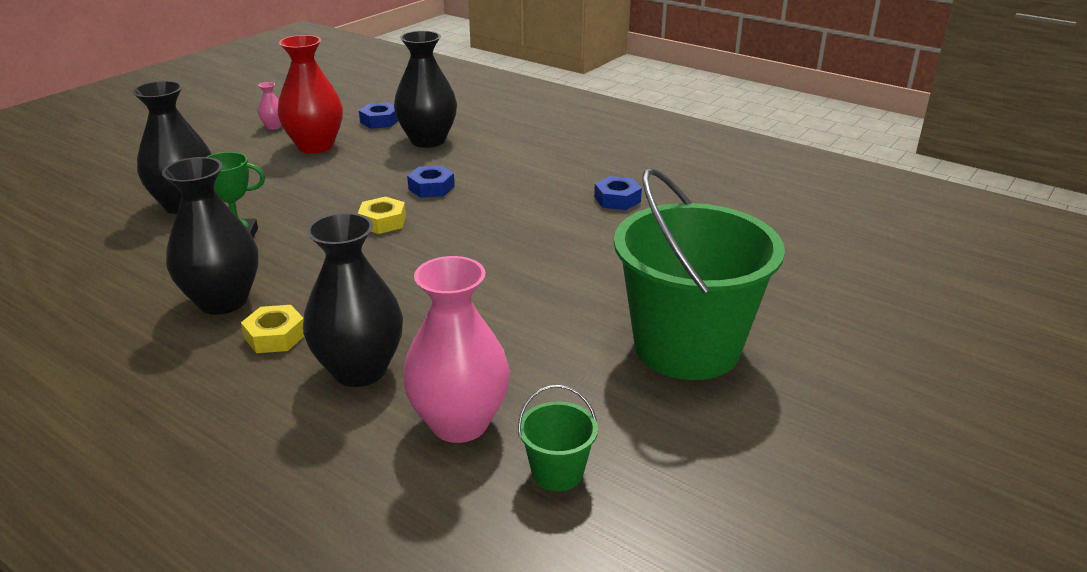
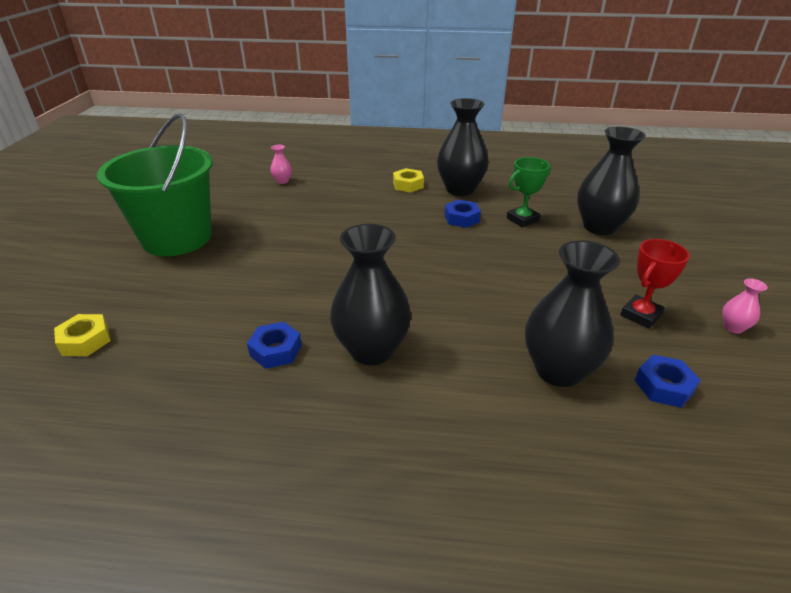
camera: 150 degrees right, 5 degrees up
red vase [278,35,343,154] -> red trophy [620,239,690,329]
black vase [303,213,403,387] -> black vase moved to [330,224,411,365]
yellow nut [358,196,406,234] -> yellow nut moved to [54,314,111,356]
pink vase [403,256,510,443] -> pink vase [270,145,292,184], size x0.43
blue nut [407,165,455,198] -> blue nut moved to [444,200,481,228]
green bucket [518,385,598,491] -> none

